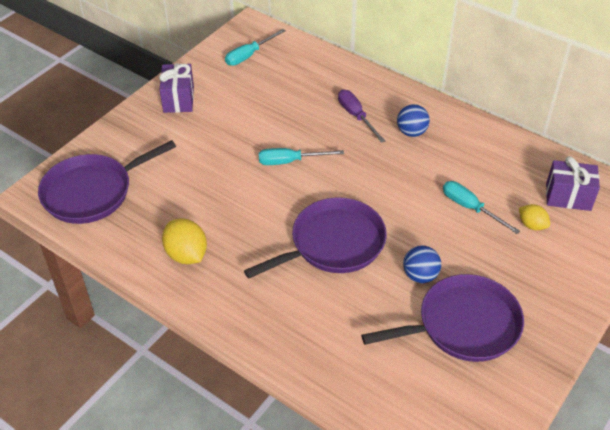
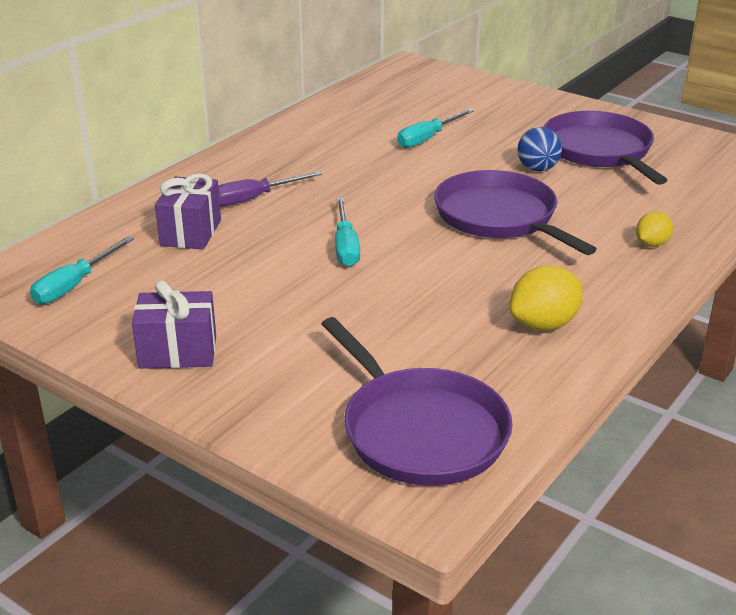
camera: 90 degrees left, 15 degrees down
turquoise screwdriver [225,29,286,66] -> turquoise screwdriver turned 75 degrees clockwise [30,236,134,304]
blue ball [397,104,430,137] -> none
yellow lemon [519,204,550,230] -> yellow lemon moved to [636,211,673,247]
purple gift [546,156,600,211] -> purple gift moved to [155,173,221,250]

